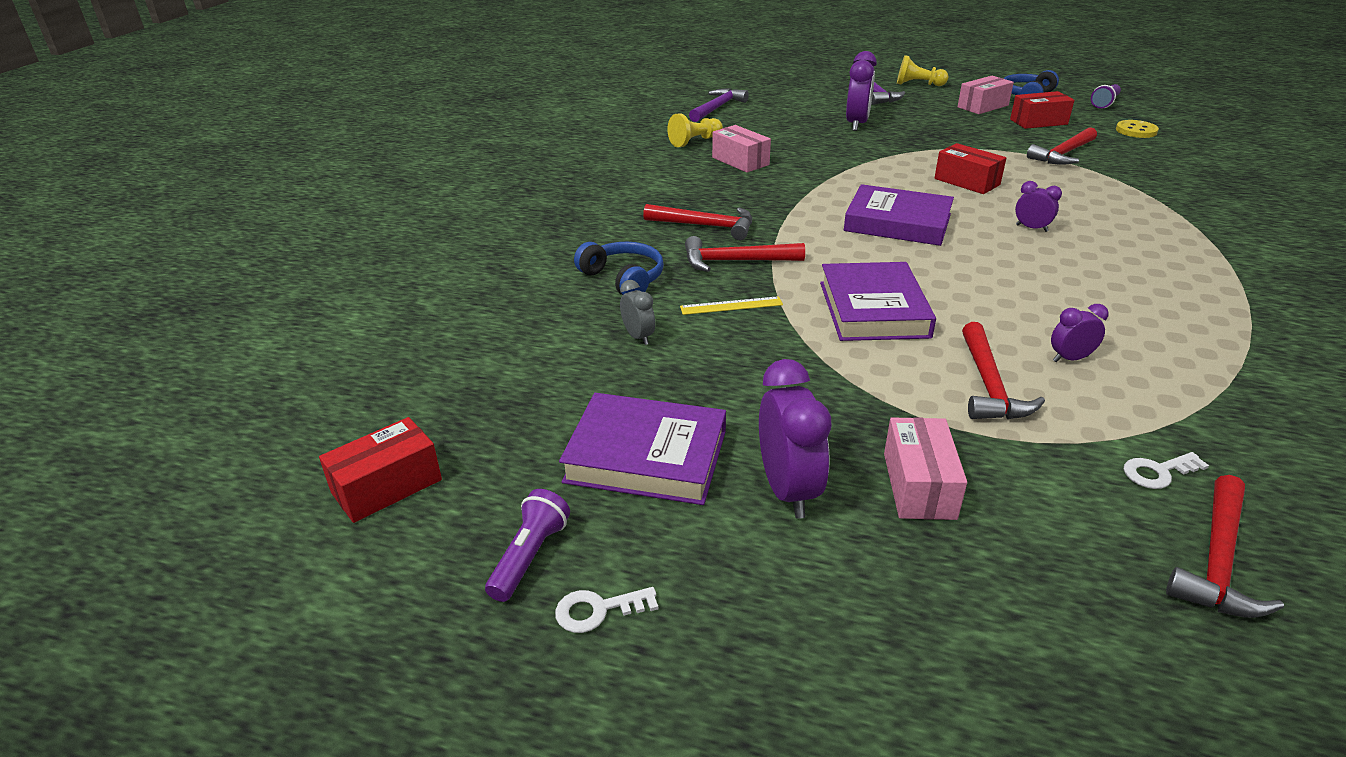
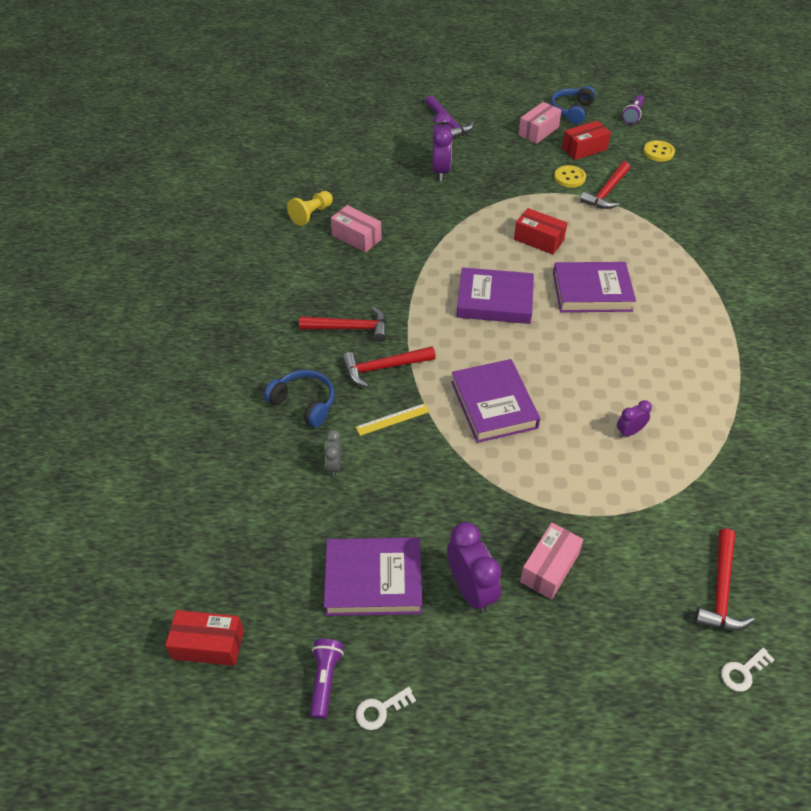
camera: 15 degrees left, 15 degrees up
red box [319,417,442,523] -> red box turned 60 degrees clockwise [165,610,244,666]
grey clock [620,280,655,345] -> grey clock turned 135 degrees counterclockwise [324,429,341,477]
purple hammer [689,88,749,122] -> none
pink box [884,417,967,520] -> pink box turned 45 degrees clockwise [520,523,584,600]
yellow pawn [897,55,949,86] -> none
red hammer [962,322,1045,419] -> none
purple clock [1015,181,1062,232] -> purple book [553,262,636,312]
white key [1124,452,1209,489] -> white key moved to [721,648,775,692]
none -> yellow button [554,165,586,188]

